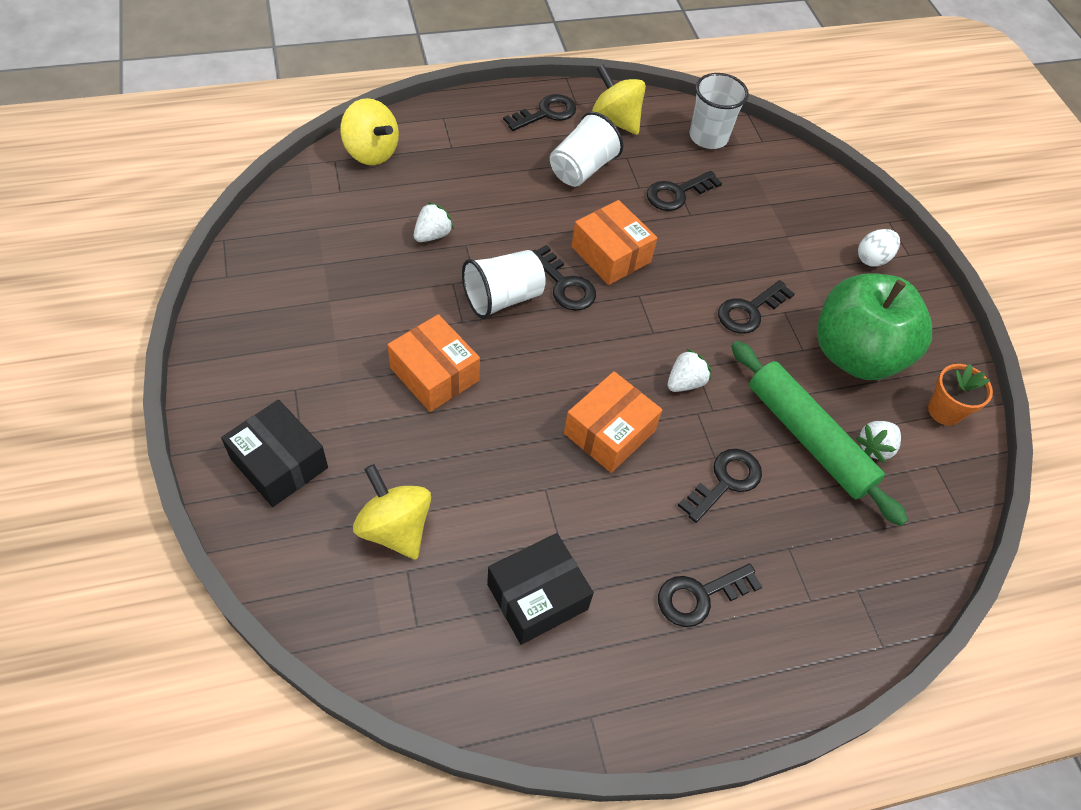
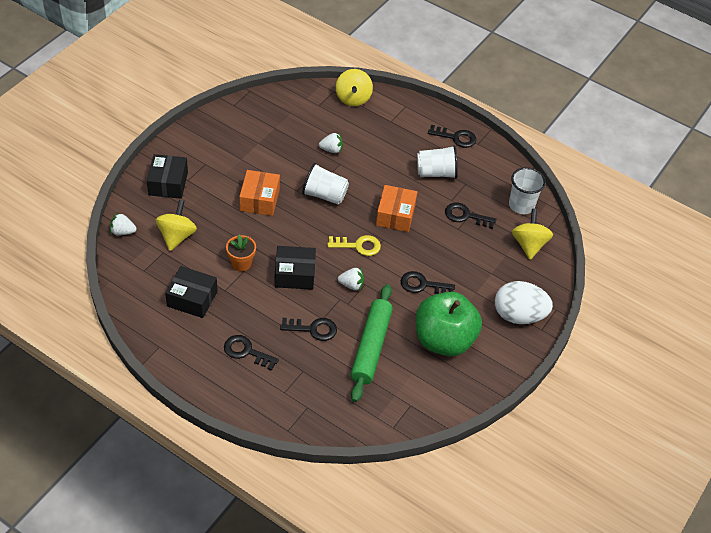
camera: 50 degrees right, 5 degrees down
black key [532,245,596,311] -> none
orange box [564,371,662,473] -> black box [275,246,316,290]
yellow spinning top [592,65,646,135] -> yellow spinning top moved to [512,209,553,260]
white strawberry [856,421,901,463] -> white strawberry moved to [110,213,137,236]
white egg [858,229,900,267] -> white egg [495,281,553,324], size x1.90
orange flower pot [928,364,993,426] -> orange flower pot moved to [226,235,256,271]
none -> yellow key [327,235,381,256]

